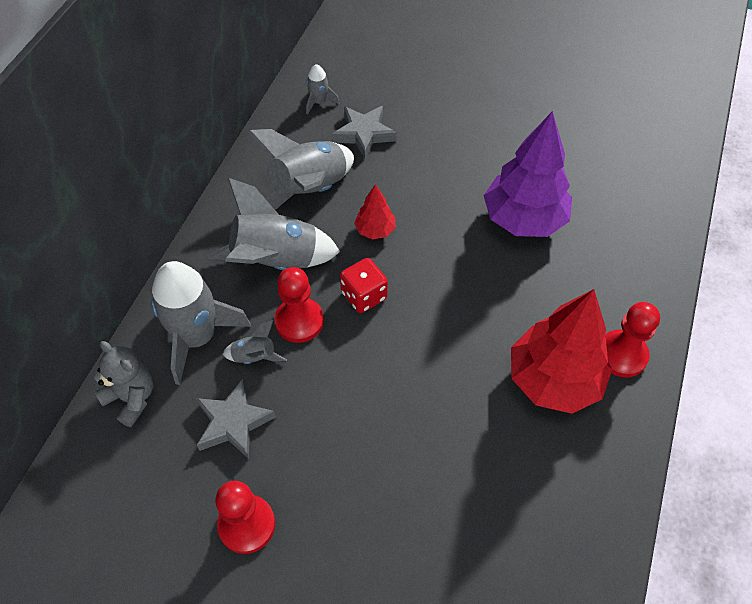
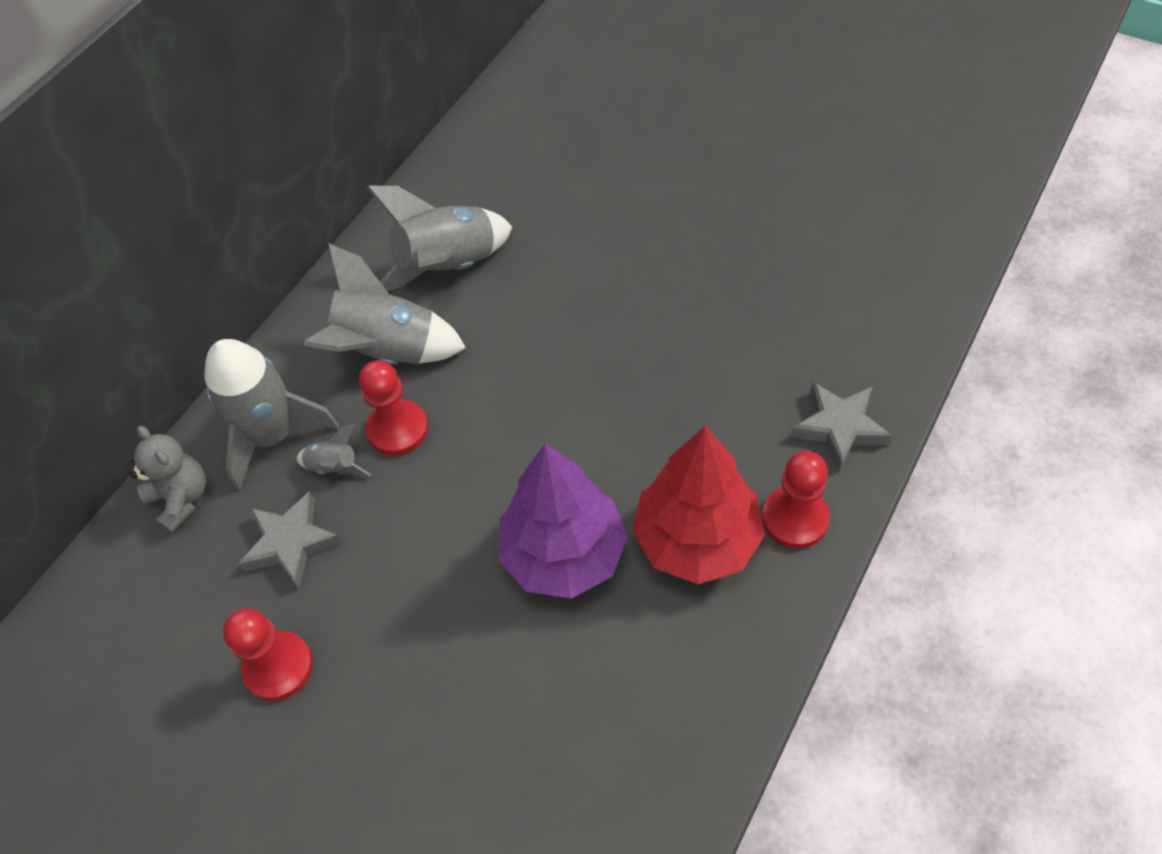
camera: 15 degrees right, 0 degrees up
grey rocket [306,64,339,115] -> none
grey star [332,106,397,159] -> grey star moved to [791,382,892,471]
red dice [340,258,388,313] -> none
red tree [354,184,396,239] -> none
purple tree [483,111,572,237] -> purple tree moved to [498,443,628,599]

